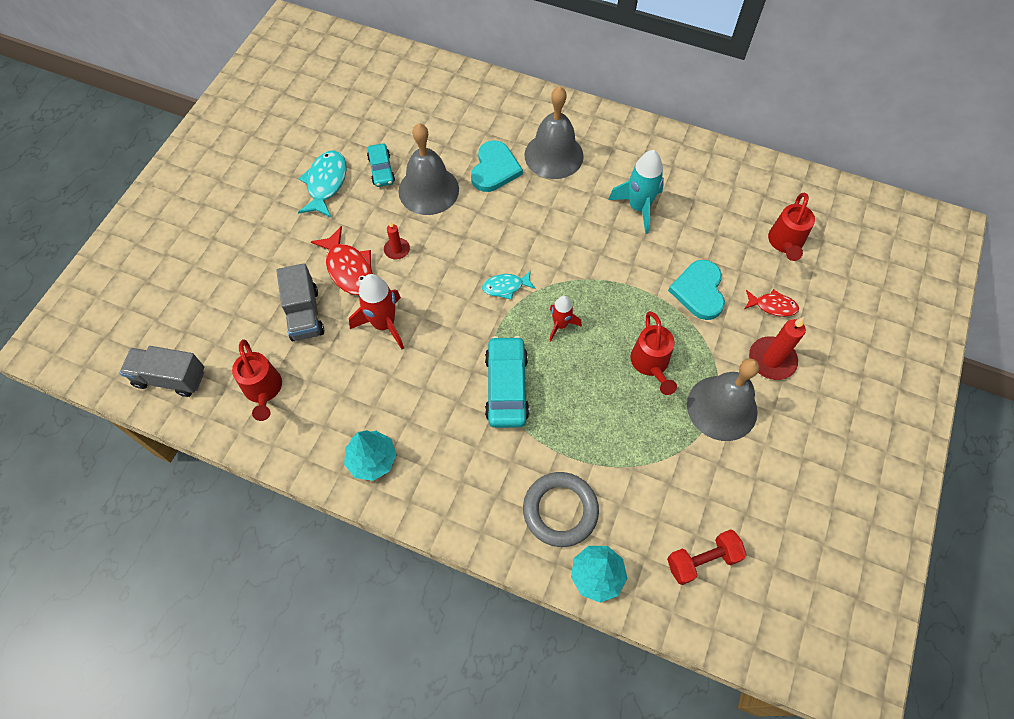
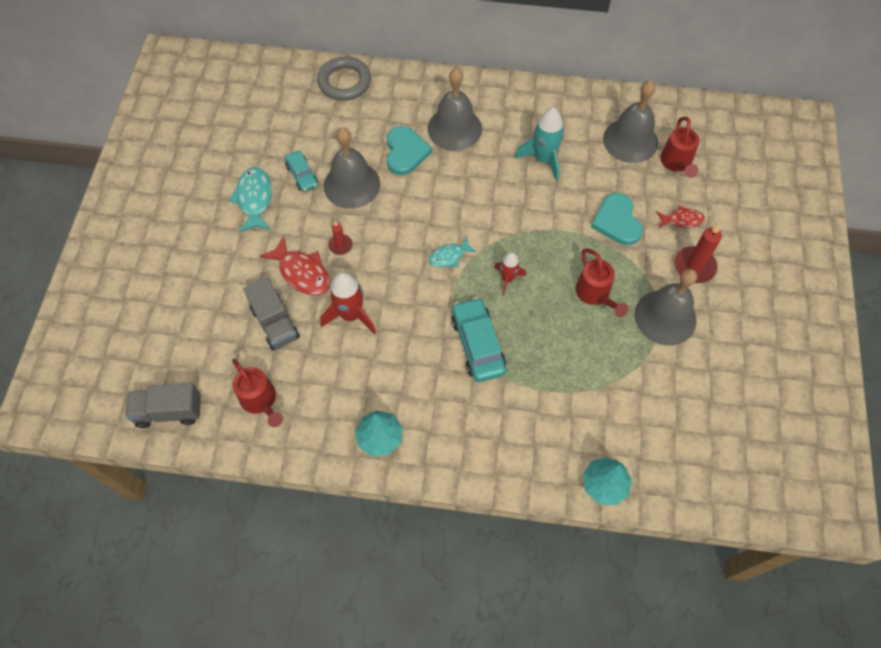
camera: 15 degrees left, 0 degrees up
grey ring [523,472,599,547] -> grey ring moved to [317,57,371,101]
red dumbbell [667,529,746,585] -> none
none -> grey bell [603,80,658,163]

